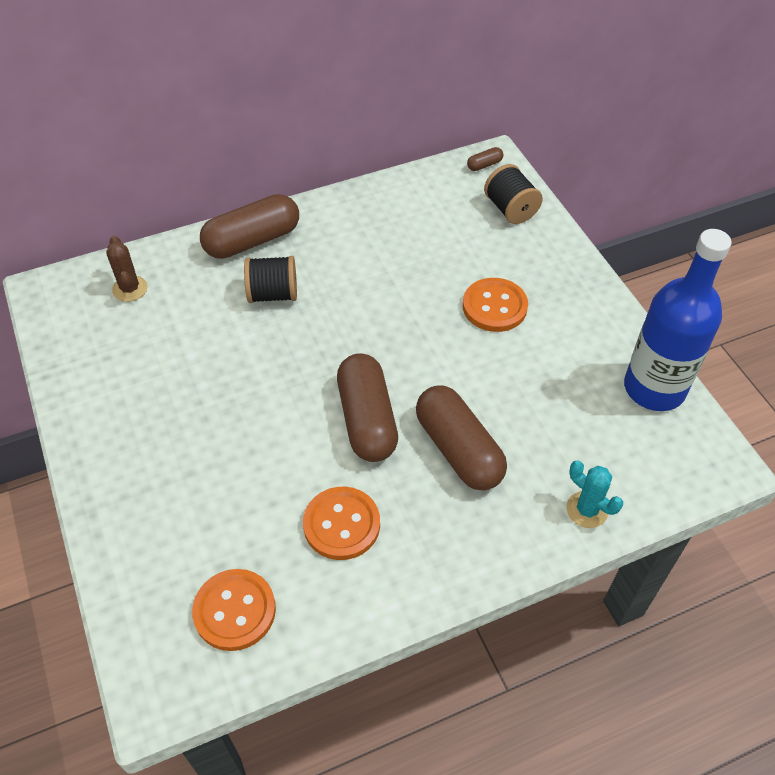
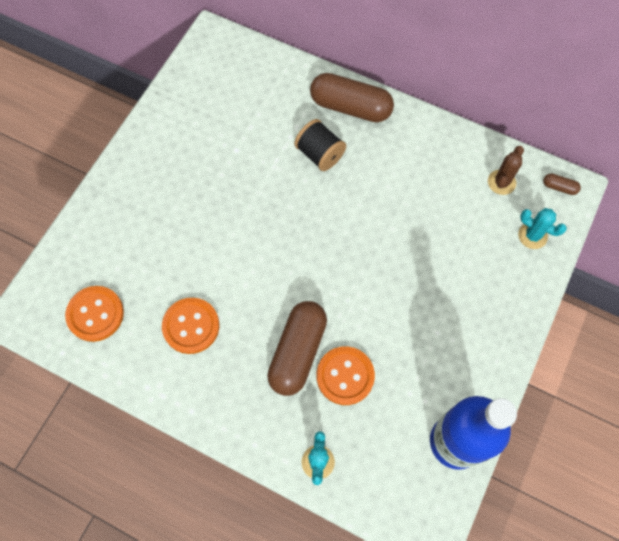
camera: 50 degrees right, 15 degrees up
brown cactus [106,236,148,302] -> brown cactus moved to [488,146,524,195]
brown capsule [337,353,398,462] -> none
orange button [463,278,528,332] -> orange button moved to [317,346,375,405]
black spool [484,164,543,224] -> turquoise cactus [518,208,567,249]

